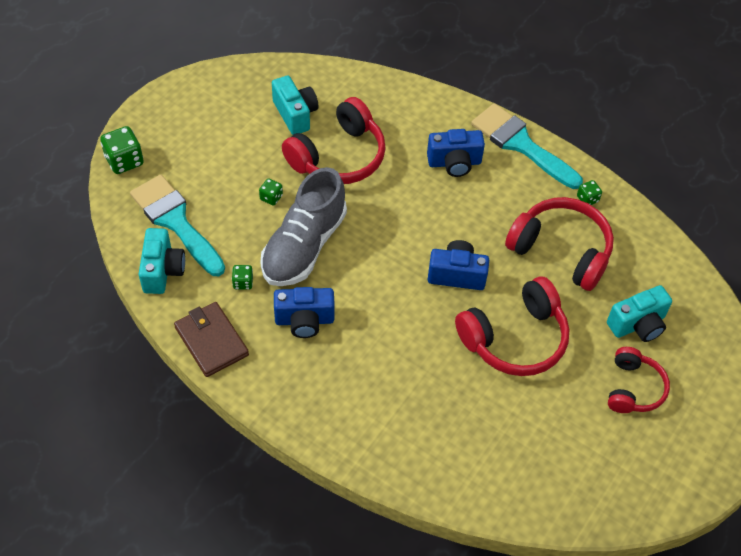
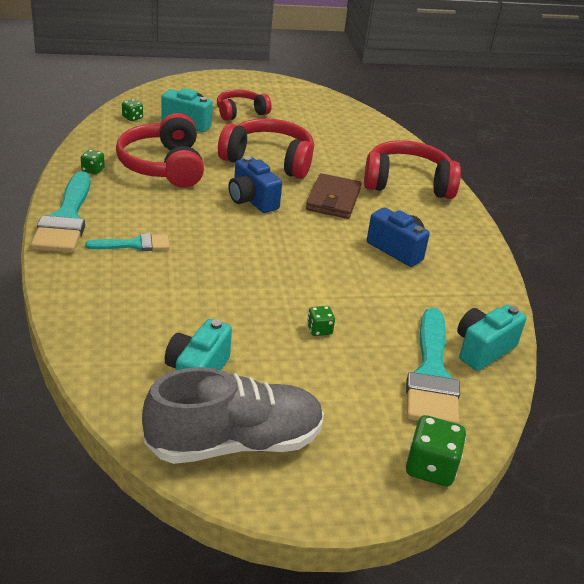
camera: 135 degrees left, 20 degrees down
brown wallet [174,302,249,377] -> brown wallet moved to [306,173,361,219]
green dice [232,265,253,290] -> green dice moved to [122,99,143,121]
grey shoe [260,167,347,286] -> grey shoe moved to [142,367,324,464]
red headphones [282,97,386,184] -> red headphones moved to [364,140,461,199]
blue camera [427,129,485,177] -> turquoise brush [85,233,170,251]

